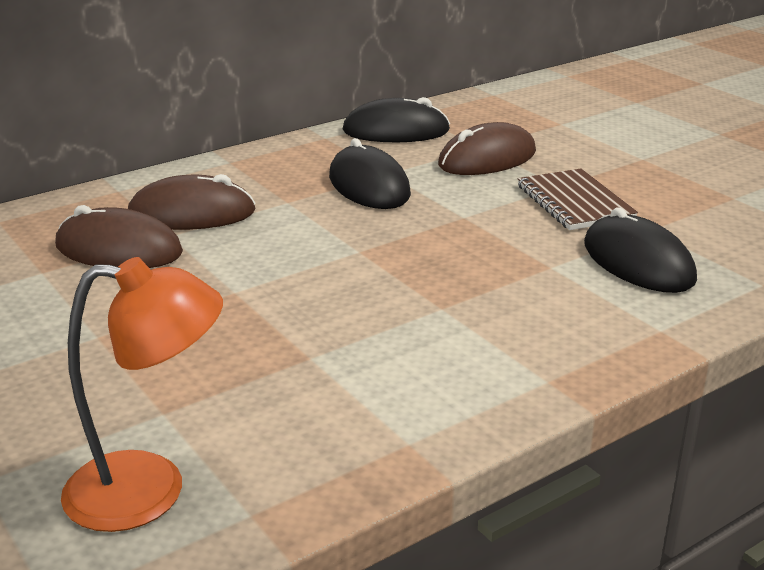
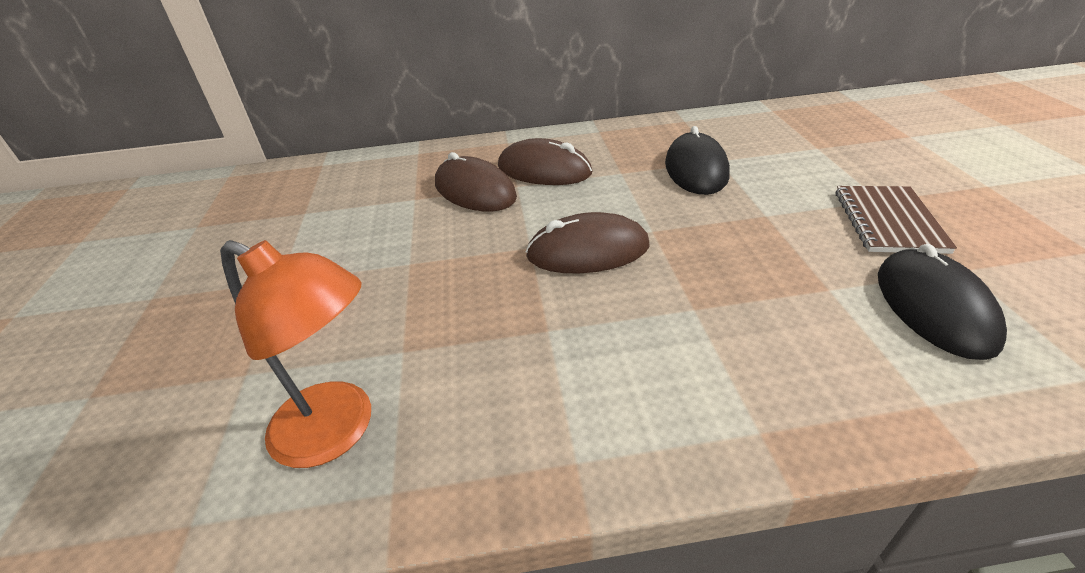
camera: 30 degrees right, 10 degrees up
black mouse [343,97,450,142] -> none
brown mouse [438,122,536,175] -> brown mouse moved to [525,212,650,273]

